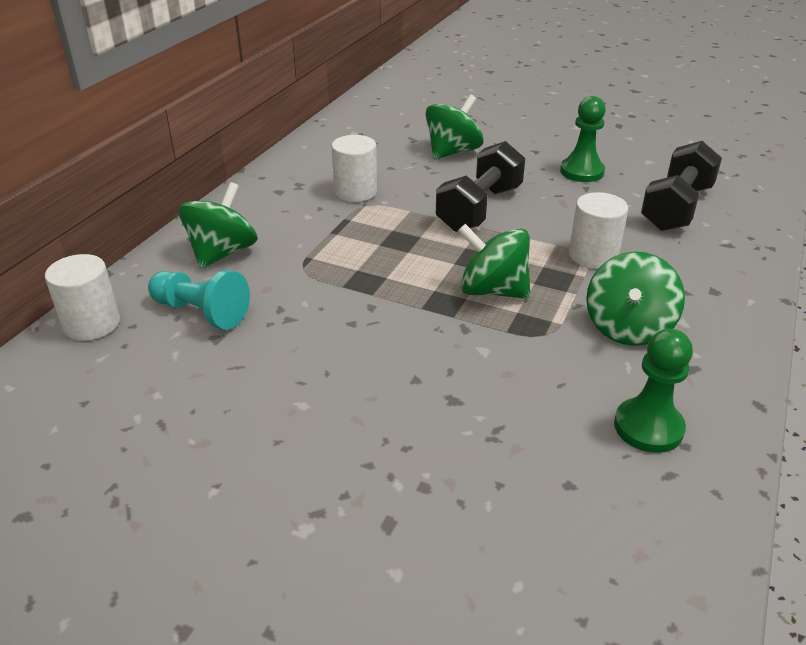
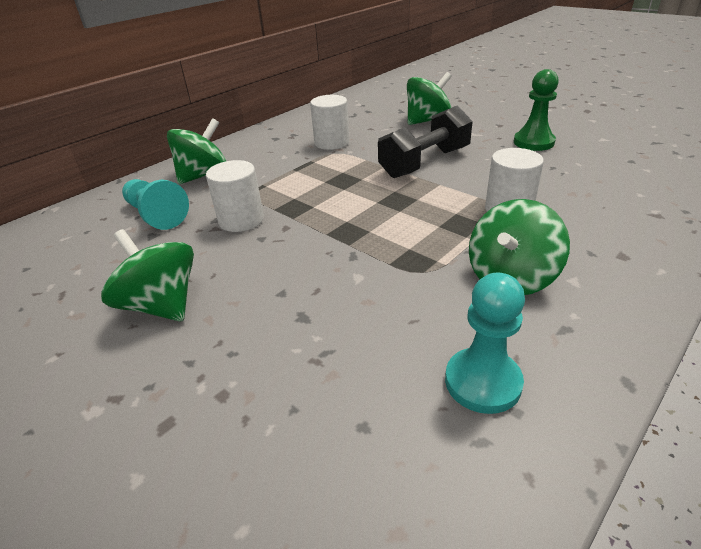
camera: 20 degrees right, 0 degrees up
white cylinder [45,254,120,341] -> white cylinder moved to [206,160,264,232]
green spinning top [458,224,531,299] -> green spinning top moved to [101,229,194,321]
green pawn [614,329,693,453] -> turquoise pawn [445,273,525,414]
black dumbbell [641,141,722,231] -> none

